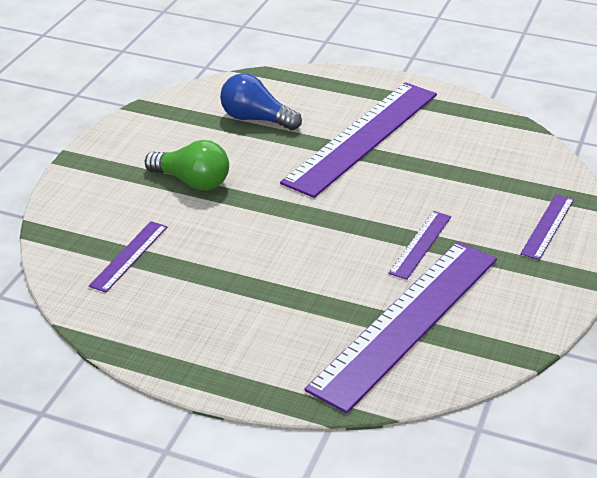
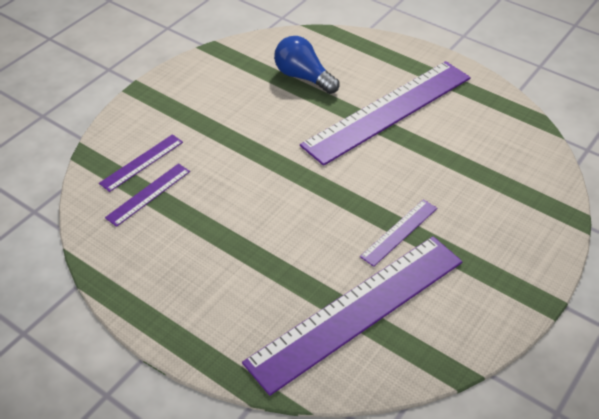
camera: 15 degrees right, 10 degrees up
green light bulb [145,140,229,190] -> none
purple ruler [520,194,574,260] -> purple ruler moved to [99,134,183,192]

